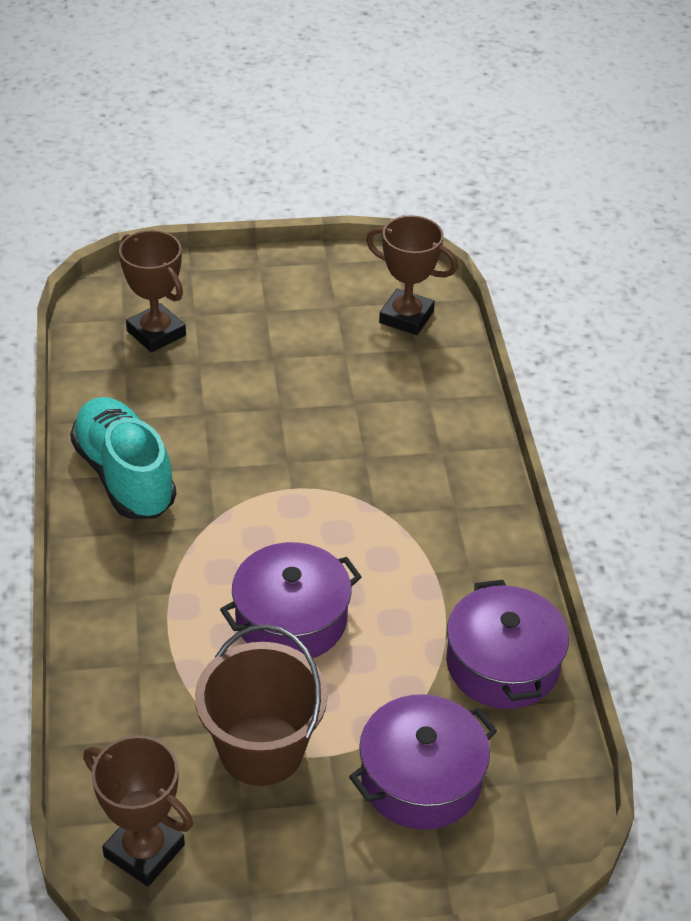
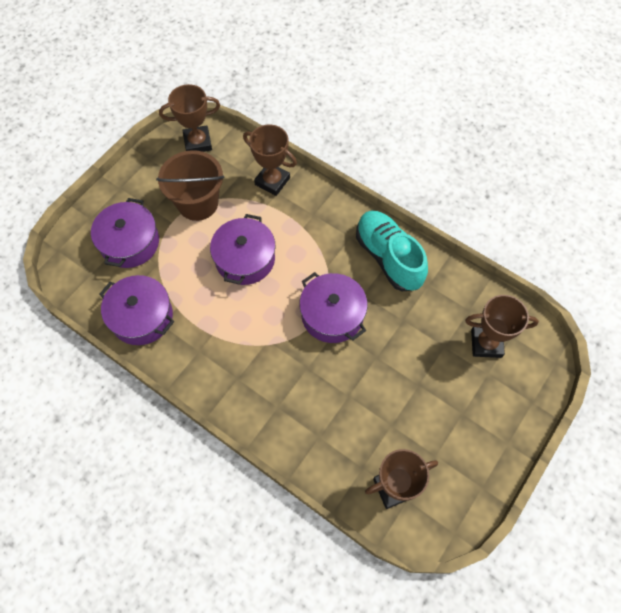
camera: 135 degrees right, 20 degrees up
turquoise shoe [70,397,176,519] -> turquoise shoe turned 135 degrees counterclockwise [356,211,428,291]
none -> brown trophy [243,125,297,196]
none -> purple pot [299,272,368,343]

